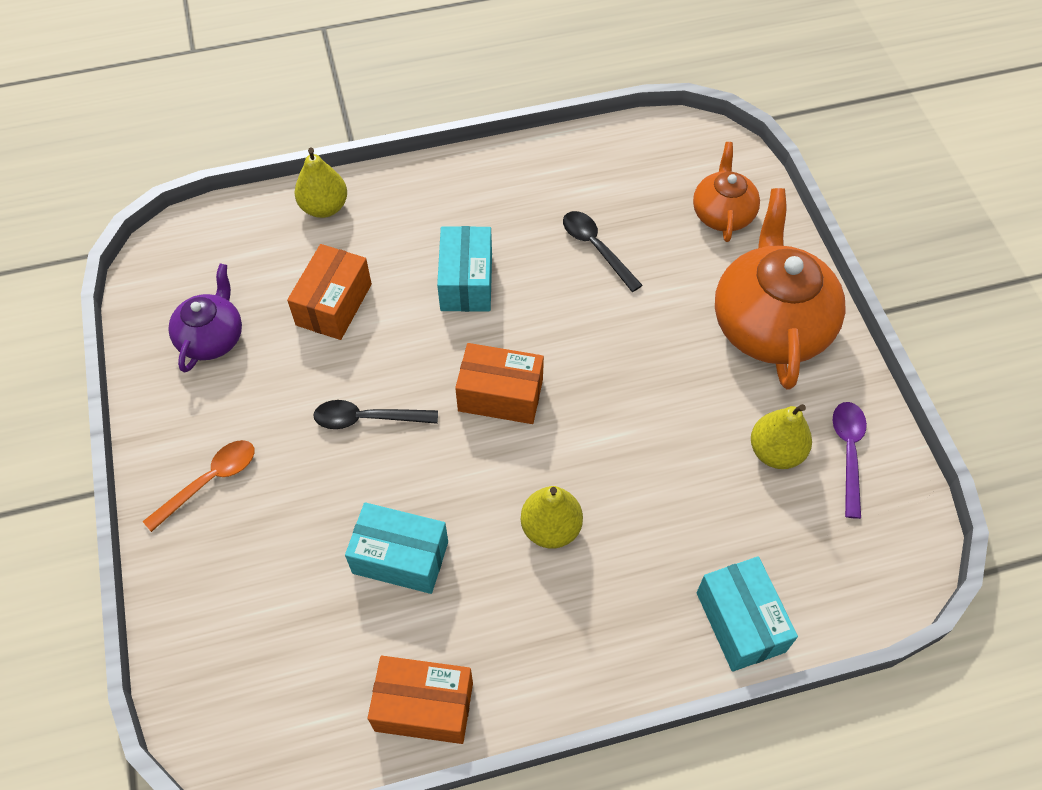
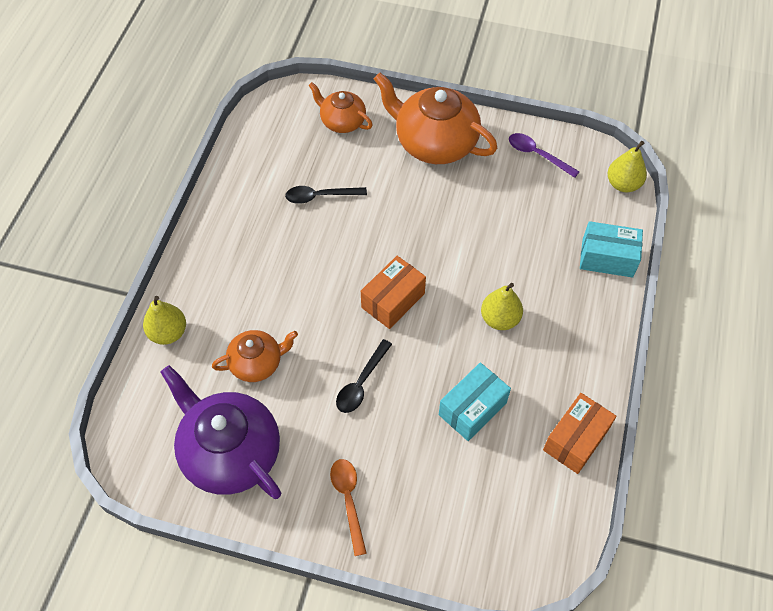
camera: 60 degrees left, 0 degrees up
purple teapot [168,264,242,372] -> purple teapot [160,365,281,499], size x1.79
orange box [287,244,372,340] -> orange teapot [212,330,298,382]
turquoise box [437,226,492,312] -> none
yellow pear [751,404,812,469] -> yellow pear moved to [608,141,647,192]

